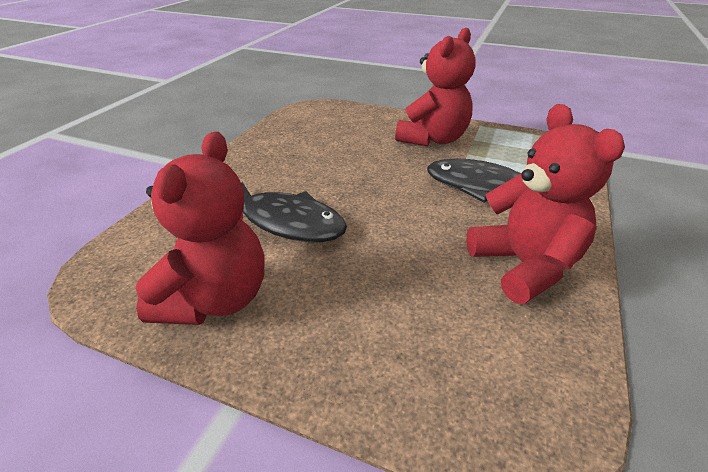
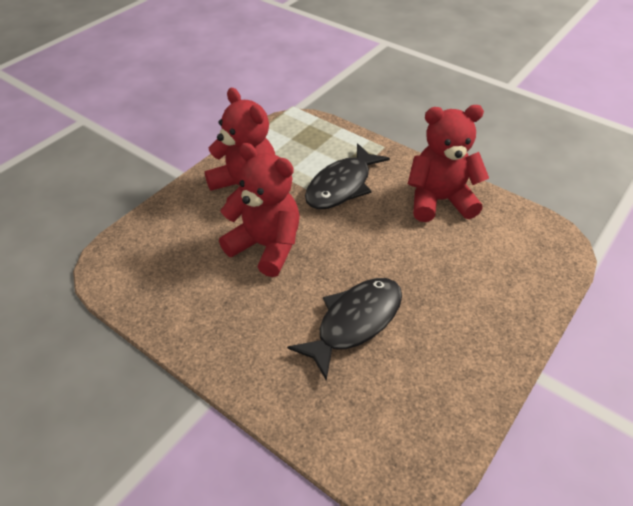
camera: 75 degrees left, 10 degrees up
red teddy bear [135,131,264,325] -> red teddy bear moved to [219,143,300,277]

